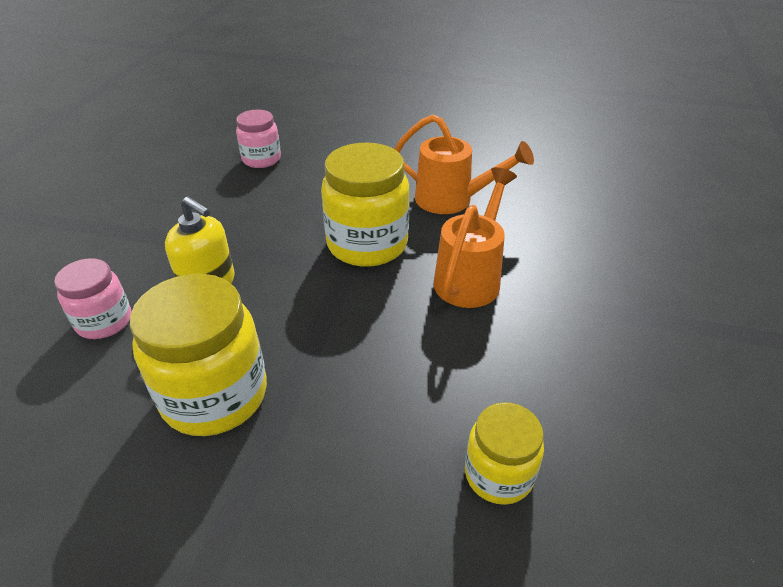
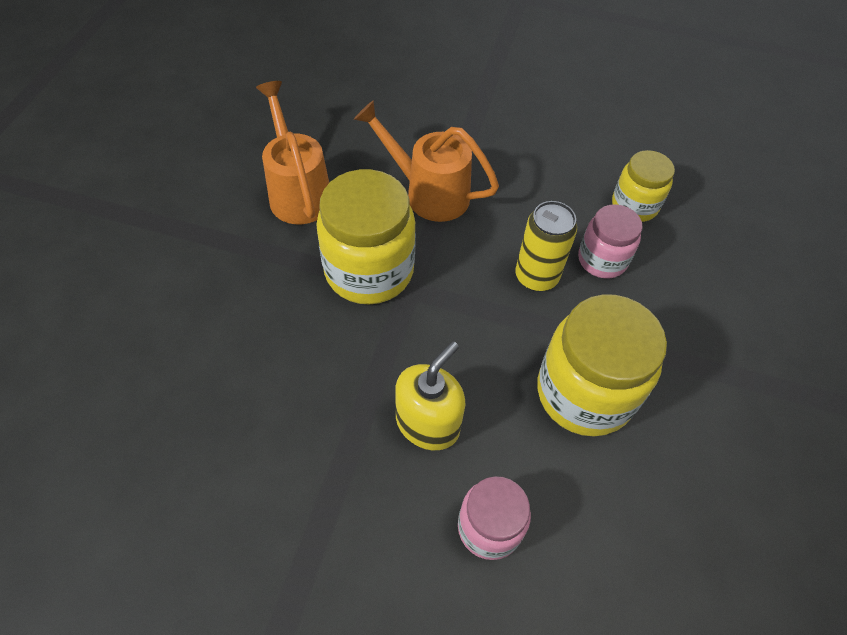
camera: 90 degrees left, 15 degrees up
pink jar [236,110,281,168] -> pink jar moved to [578,204,642,278]
orange watering can [395,114,534,214] -> orange watering can turned 45 degrees counterclockwise [256,81,329,224]
none -> yellow can [516,201,577,292]

